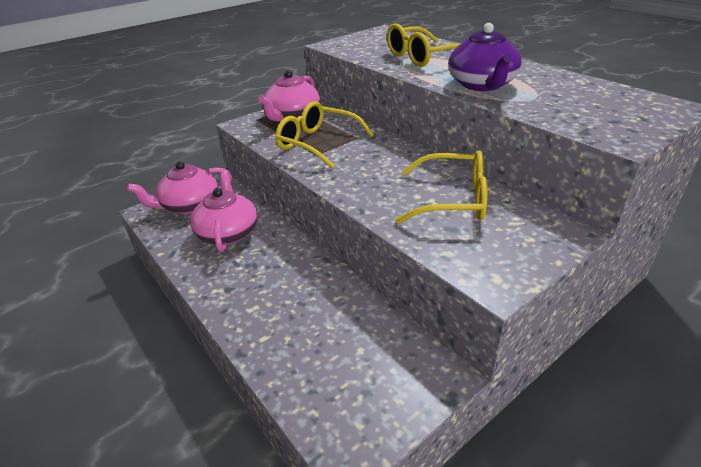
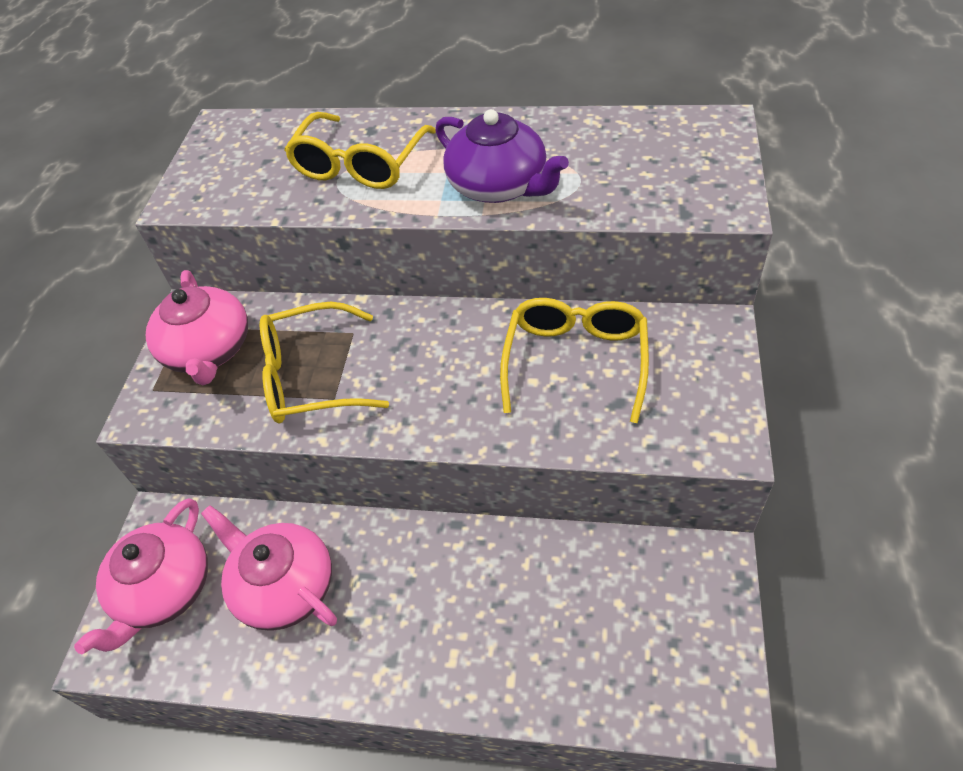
camera: 40 degrees left, 15 degrees up
yellow glasses [395,150,488,224] -> yellow glasses turned 45 degrees counterclockwise [500,298,649,423]

